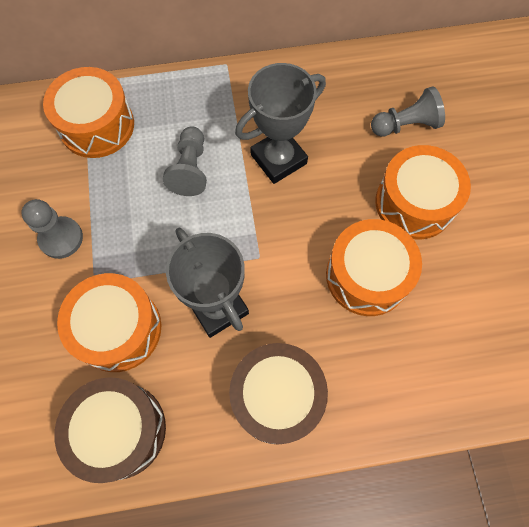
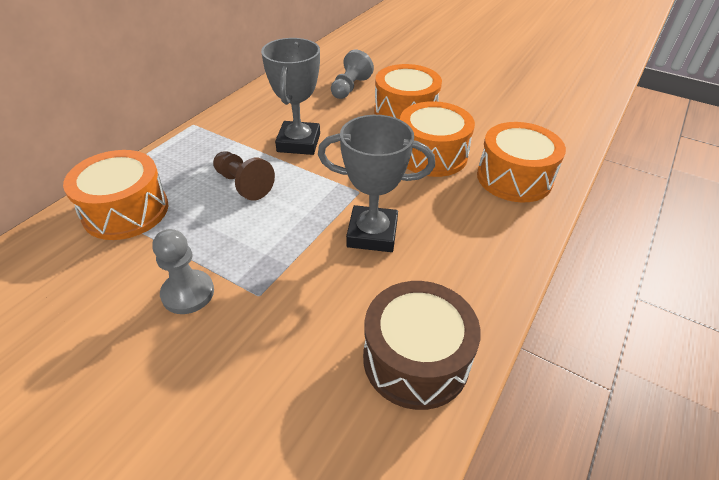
camera: 50 degrees left, 25 degrees down
orange drum [57,273,161,372] -> orange drum moved to [477,122,566,202]
grey pawn [163,126,207,196] -> brown pawn [213,151,275,201]
brown drum [229,343,328,444] -> none

